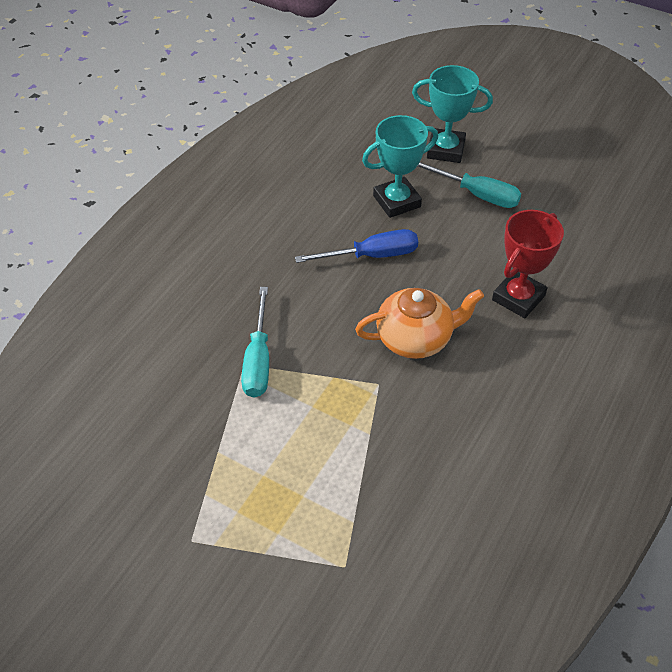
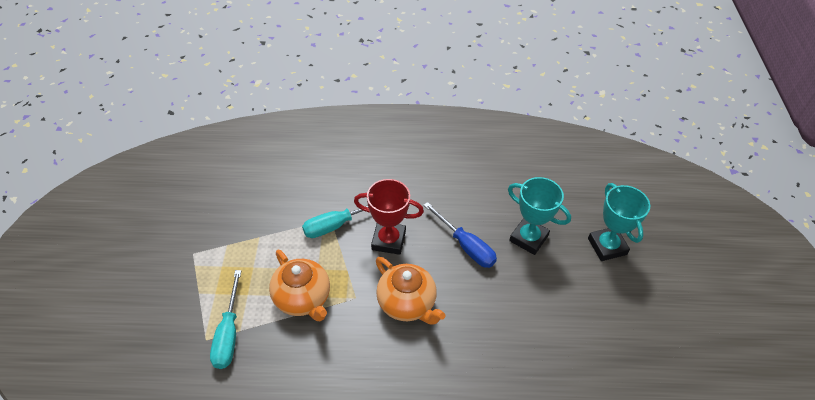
camera: 60 degrees right, 0 degrees up
turquoise screwdriver [417,162,521,208] -> turquoise screwdriver moved to [210,270,241,369]
red trophy [492,210,564,318] -> red trophy moved to [354,179,424,255]
none -> orange teapot [269,250,330,321]

